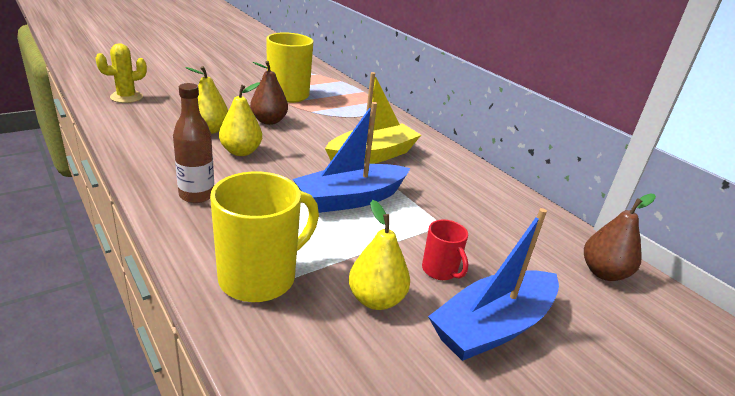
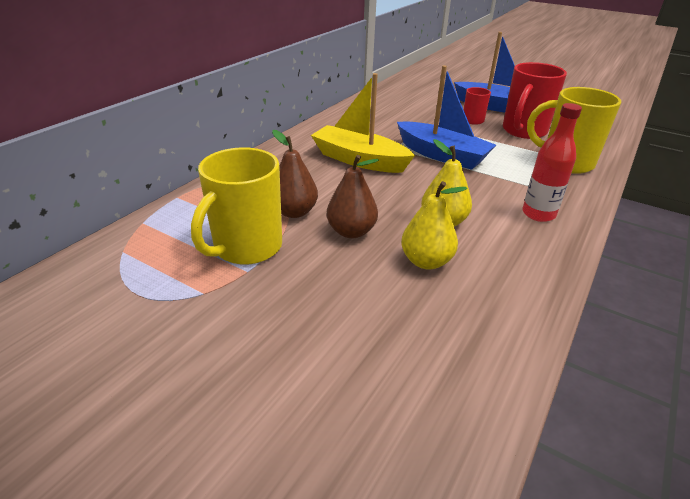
camera: 110 degrees left, 5 degrees up
yellow cactus [95,43,147,103] -> none
brown bottle [173,83,214,203] -> red bottle [522,103,582,222]
yellow pear [349,200,410,310] -> red mug [503,62,567,139]
brown pear [584,194,656,281] -> brown pear moved to [272,130,318,218]

